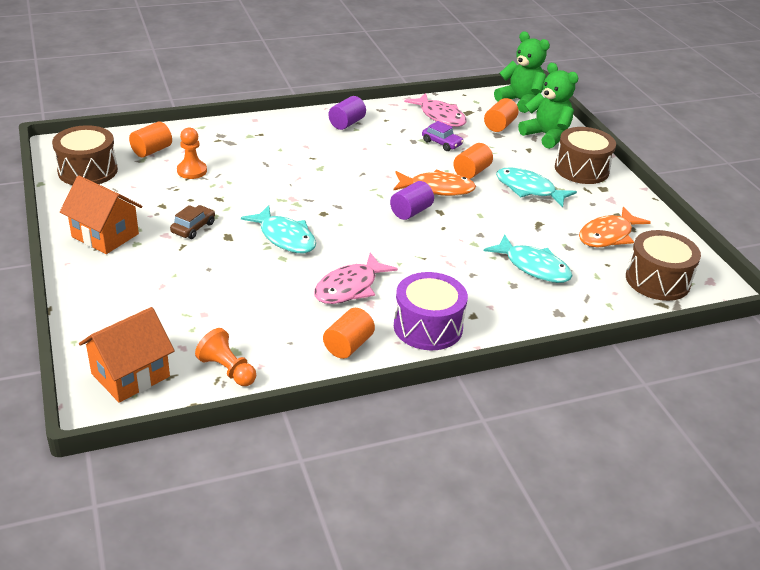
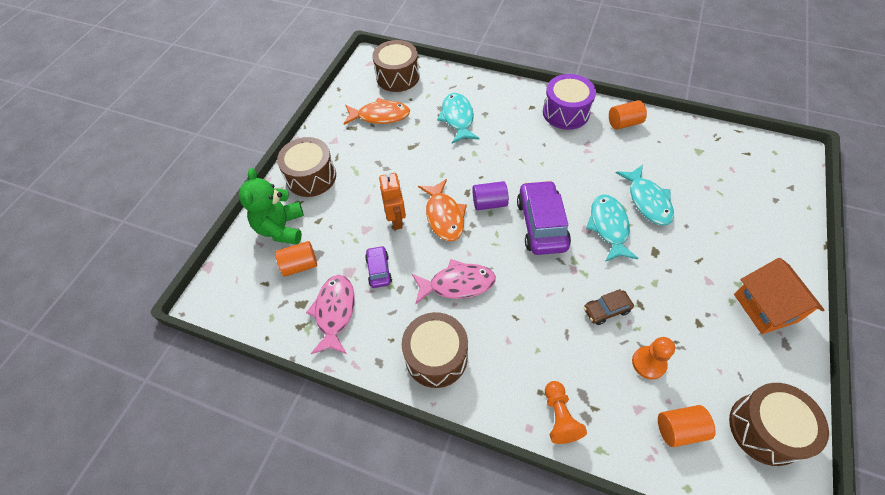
camera: 135 degrees left, 20 degrees up
orange house [79,307,174,403] -> none
brown car [170,205,215,239] -> brown car moved to [584,289,634,325]
orange pawn [195,328,256,386] -> orange pawn moved to [545,381,587,444]
pink fish [314,252,398,304] -> pink fish moved to [412,259,496,304]
purple cylinder [328,96,366,130] -> brown drum [402,312,468,388]
orange fish [393,169,476,196] -> orange fish turned 150 degrees counterclockwise [418,179,467,241]
orange cylinder [453,143,493,179] -> orange robot [379,171,406,230]
green teddy bear [494,32,550,113] -> none
turquoise fish [496,167,577,207] -> turquoise fish moved to [616,165,674,225]
none -> purple car [517,180,571,255]

